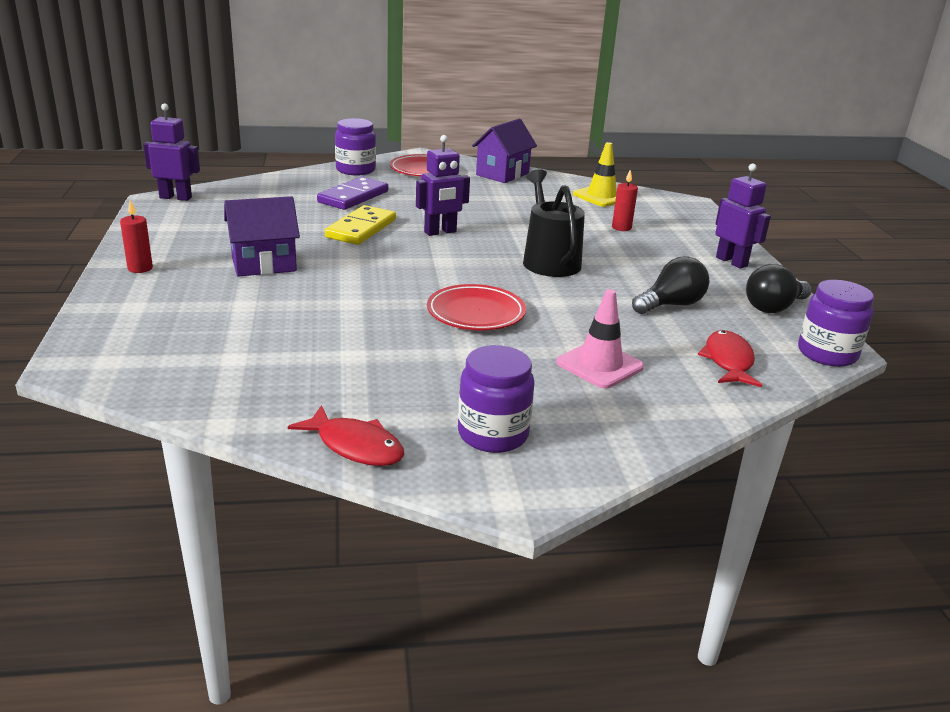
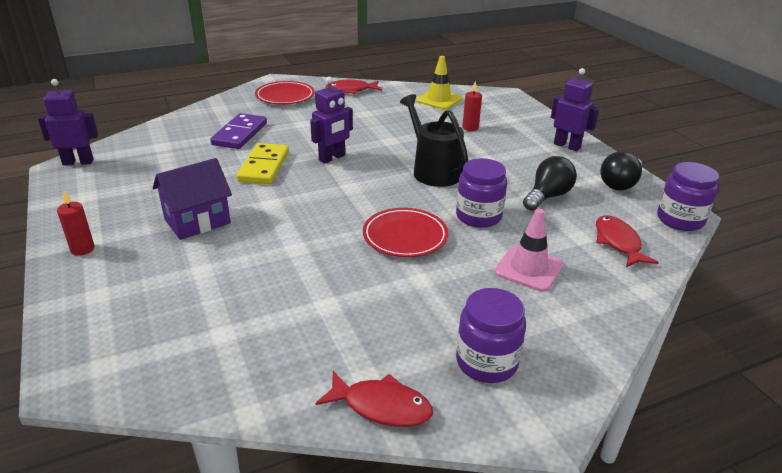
camera: 15 degrees left, 5 degrees up
purple jar [335,118,376,176] -> purple jar moved to [456,158,507,228]
purple house [472,119,537,183] -> red fish [326,80,382,94]

